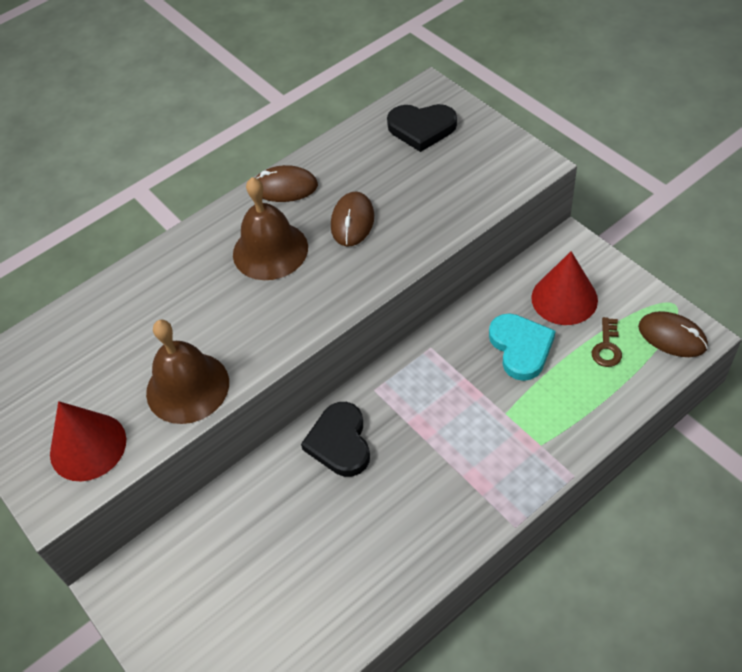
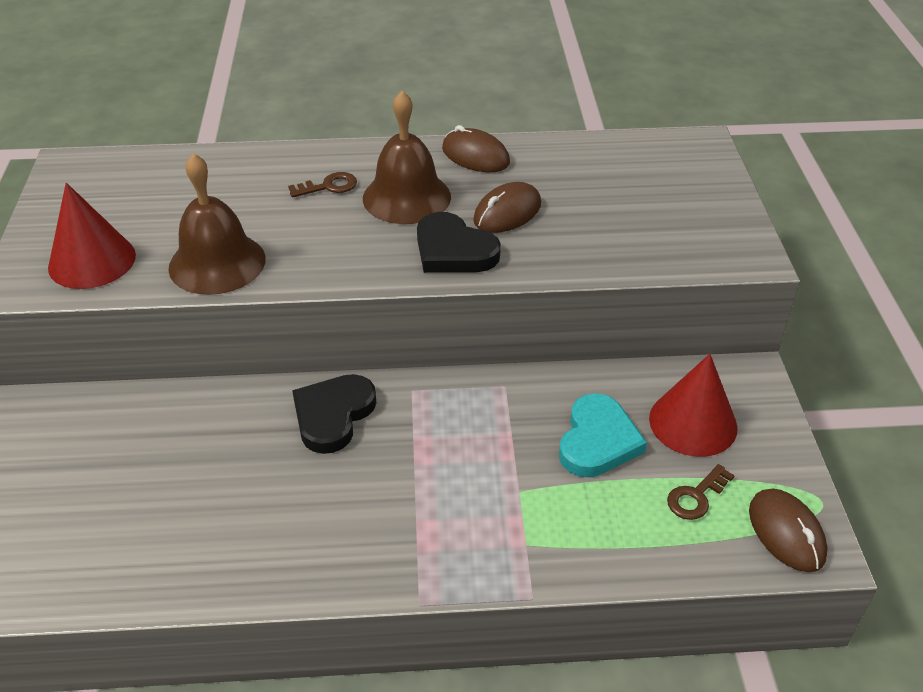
camera: 30 degrees right, 10 degrees down
black heart [387,104,457,152] -> black heart moved to [417,212,501,273]
none -> brown key [288,172,357,198]

